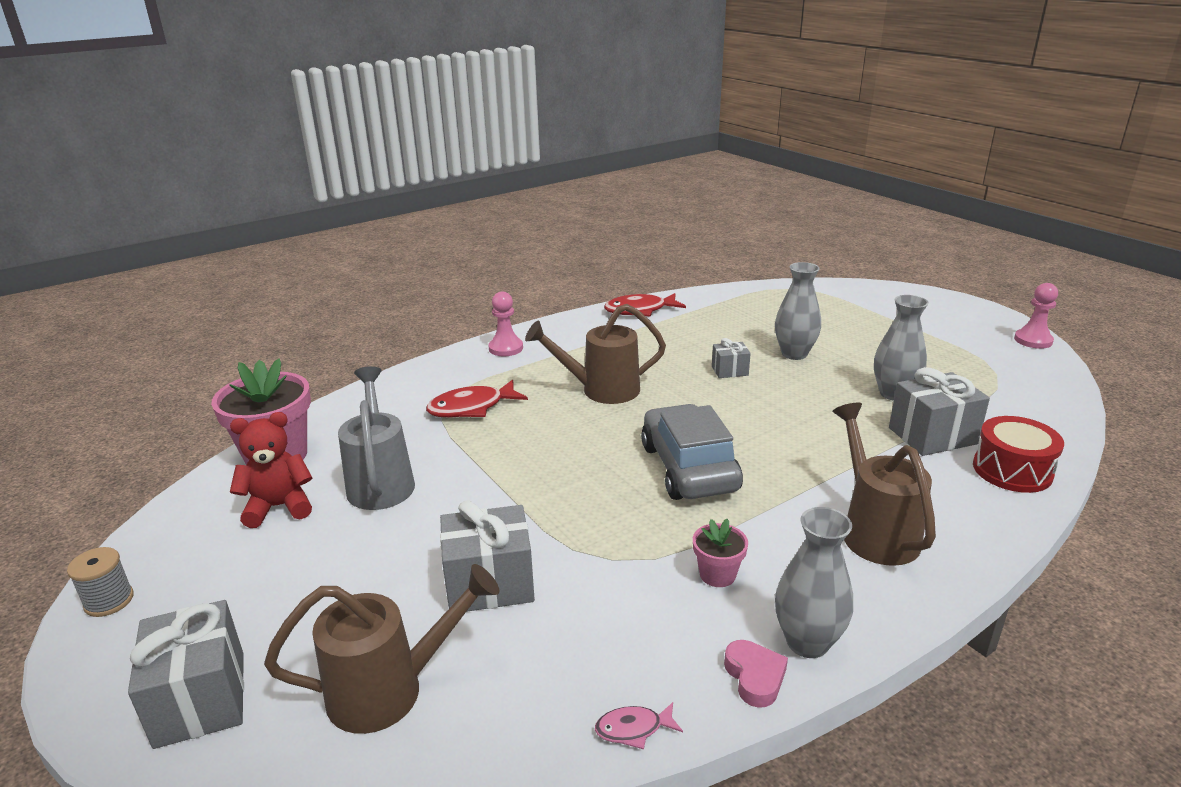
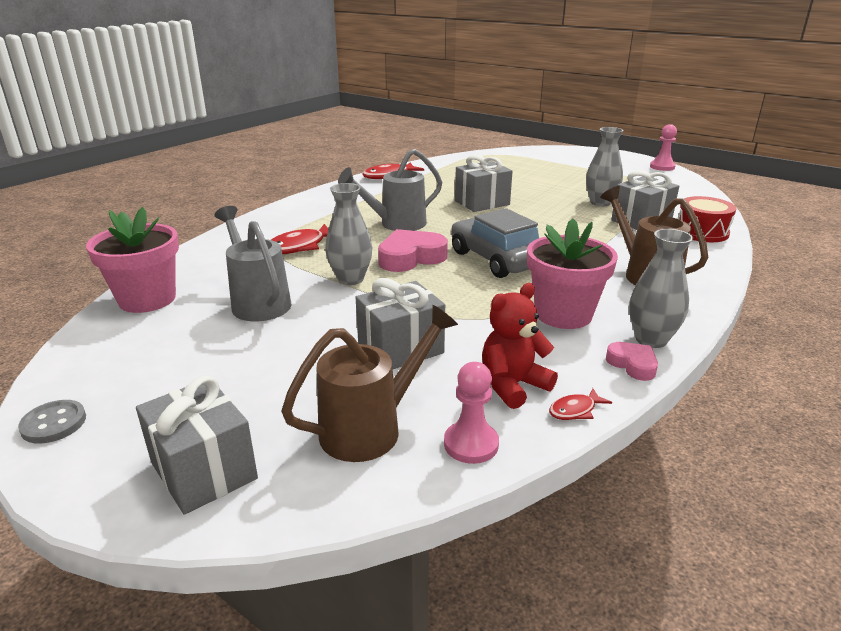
camera: 20 degrees left, 0 degrees up
grey spool [67,547,134,617] -> grey button [18,400,86,444]
red teddy bear [230,412,312,528] -> red teddy bear moved to [482,283,558,409]
pink pawn [488,291,523,356] -> pink pawn moved to [444,362,499,464]
brown watering can [525,304,666,404] -> grey watering can [338,149,442,231]
pink fish [595,702,683,749] -> red fish [549,388,612,420]
pink flower pot [693,519,748,587] -> pink flower pot [527,219,618,329], size x2.05
grey gift [712,338,751,378] -> grey gift [455,155,513,212], size x1.84
grey vase [775,262,821,360] -> grey vase moved to [325,183,372,285]
none -> pink heart [378,229,448,272]

